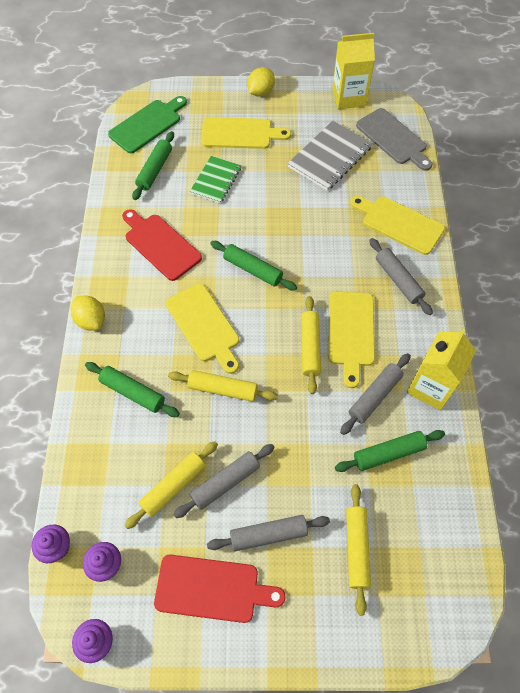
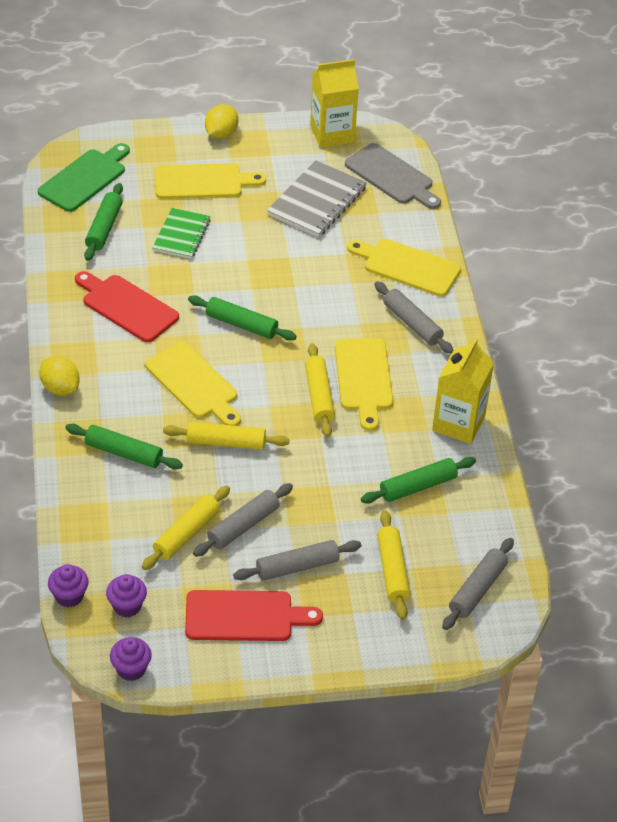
camera: 10 degrees left, 15 degrees down
grey rolling pin [340,353,411,435] -> grey rolling pin moved to [442,538,514,630]

